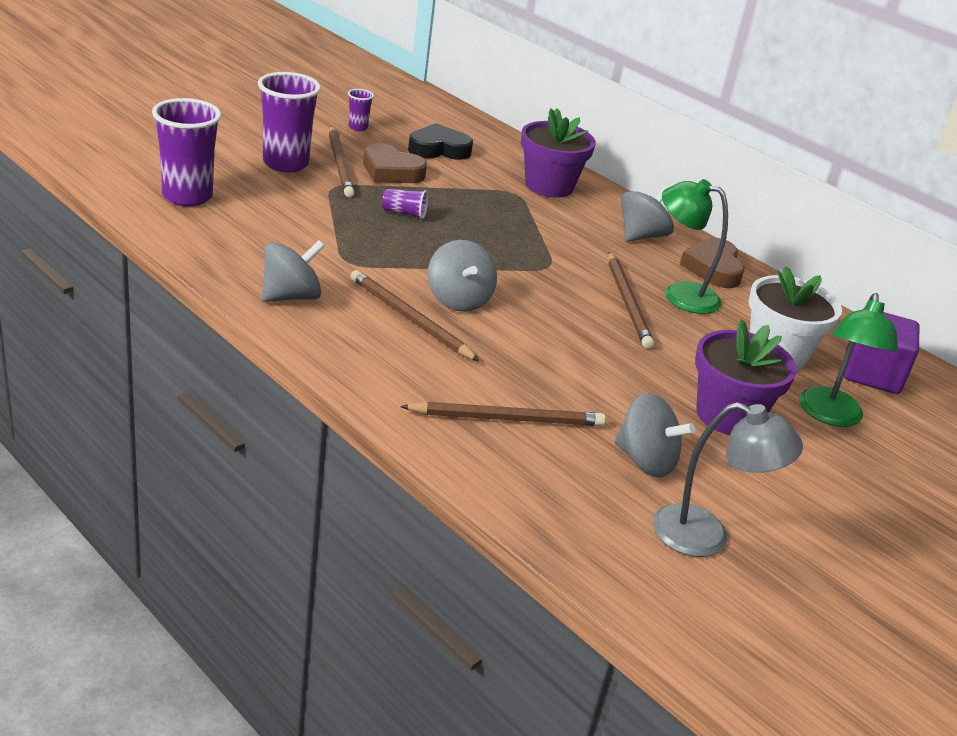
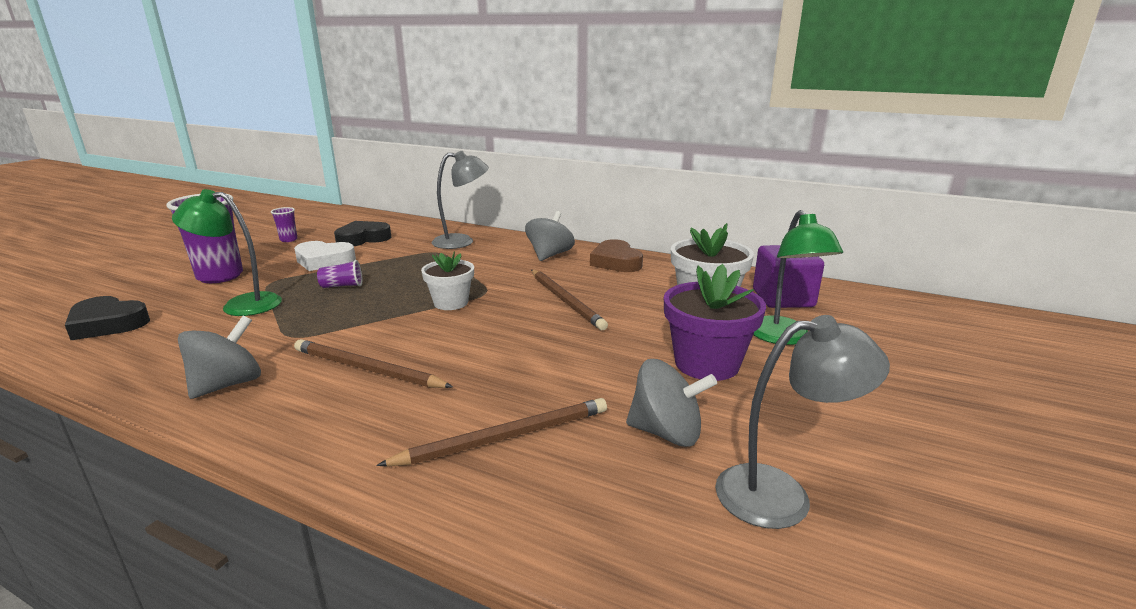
camera: 15 degrees left, 10 degrees down
purple cup [152,98,221,206] -> black heart [65,296,150,340]
brown pencil [329,126,354,197] -> none
brown heart [363,143,427,183] -> white heart [294,241,356,271]
grey spinning top [428,240,497,312] -> none
purple flower pot [521,108,596,198] -> grey lamp [432,151,489,249]
green lamp [662,179,728,314] -> green lamp moved to [172,189,282,316]
none -> white flower pot [421,251,474,310]

